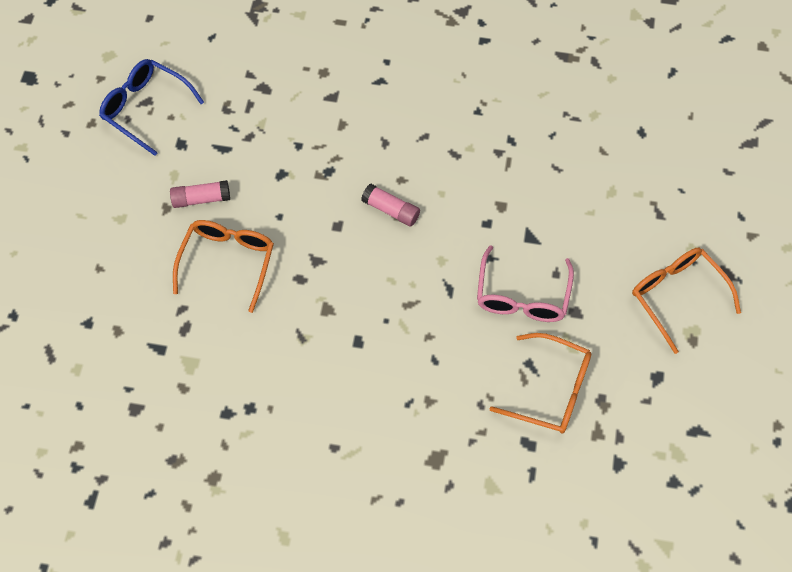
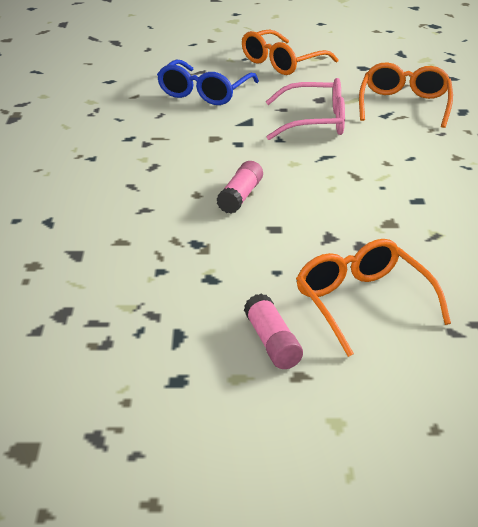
camera: 100 degrees left, 30 degrees down
blue glasses [99,59,204,156] -> blue glasses moved to [157,59,259,105]
orange glasses [173,220,274,313] -> orange glasses turned 60 degrees clockwise [296,239,451,357]

